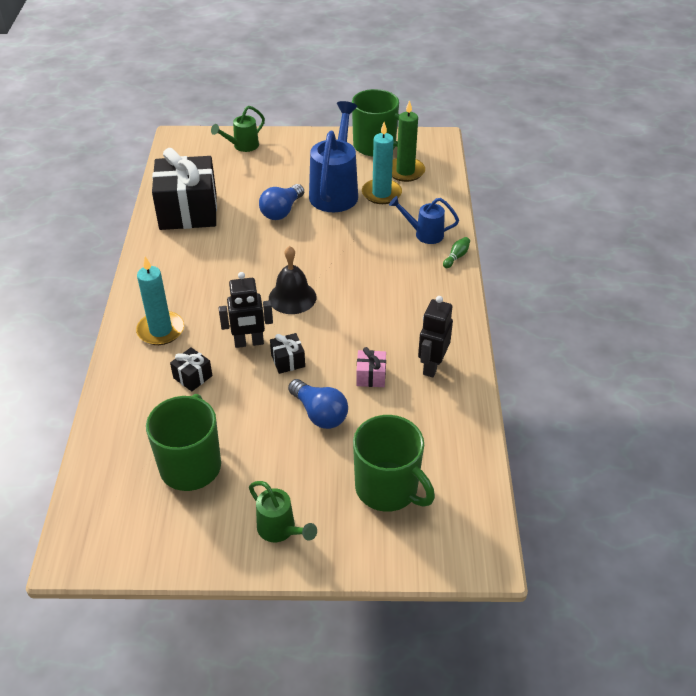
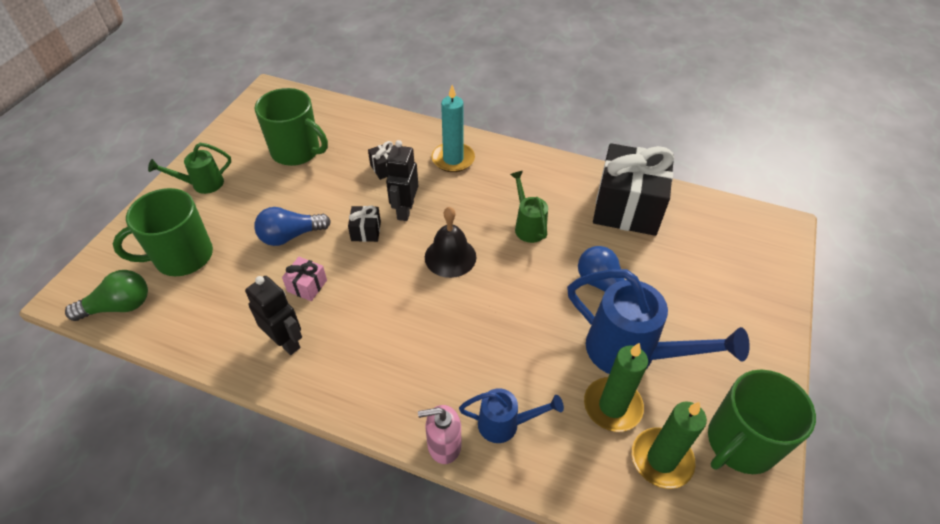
camera: 110 degrees right, 5 degrees up
green watering can [211,106,265,152] -> green watering can moved to [510,171,548,243]
turquoise candle [362,122,402,204] -> green candle [584,342,648,432]
blue watering can [389,196,459,244] -> blue watering can turned 60 degrees clockwise [459,388,564,443]
green bowling pin [443,237,470,268] -> pink soap dispenser [418,405,461,464]
none -> green light bulb [65,270,148,321]

